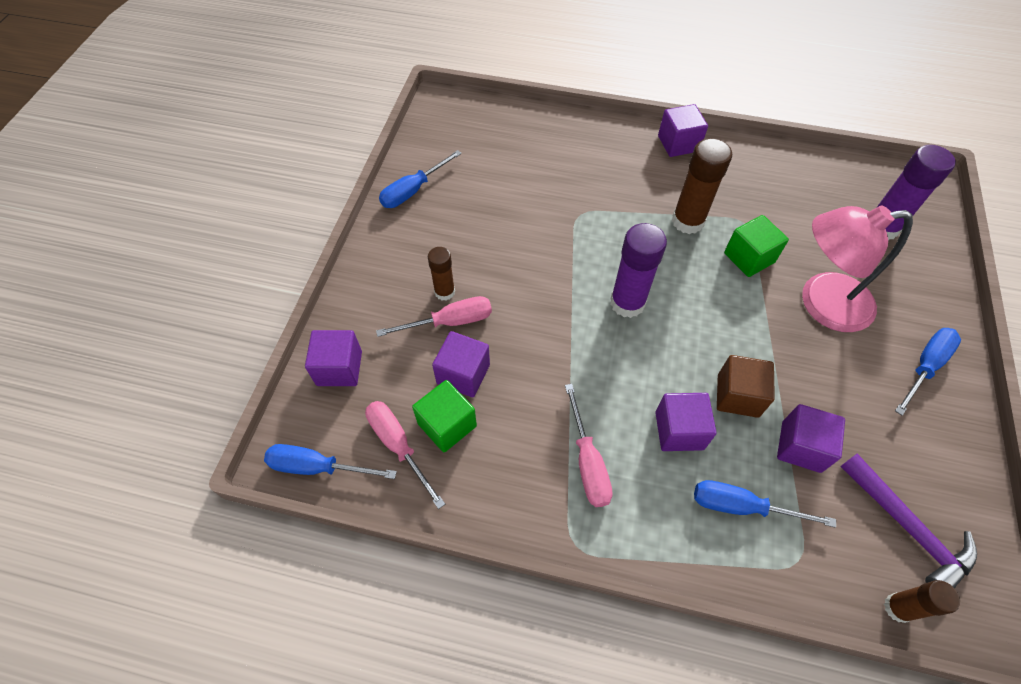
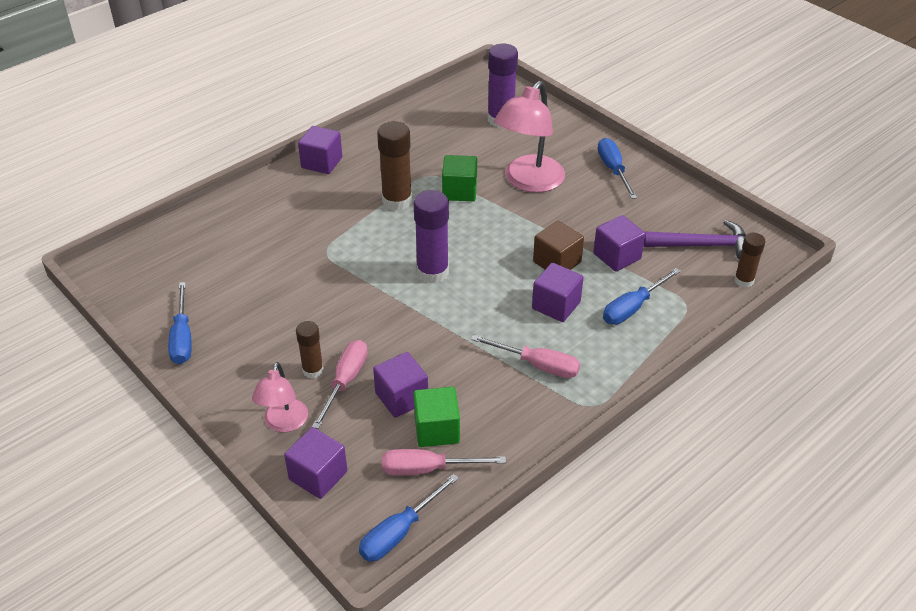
camera: 55 degrees left, 15 degrees down
none -> pink lamp [252,362,308,432]

